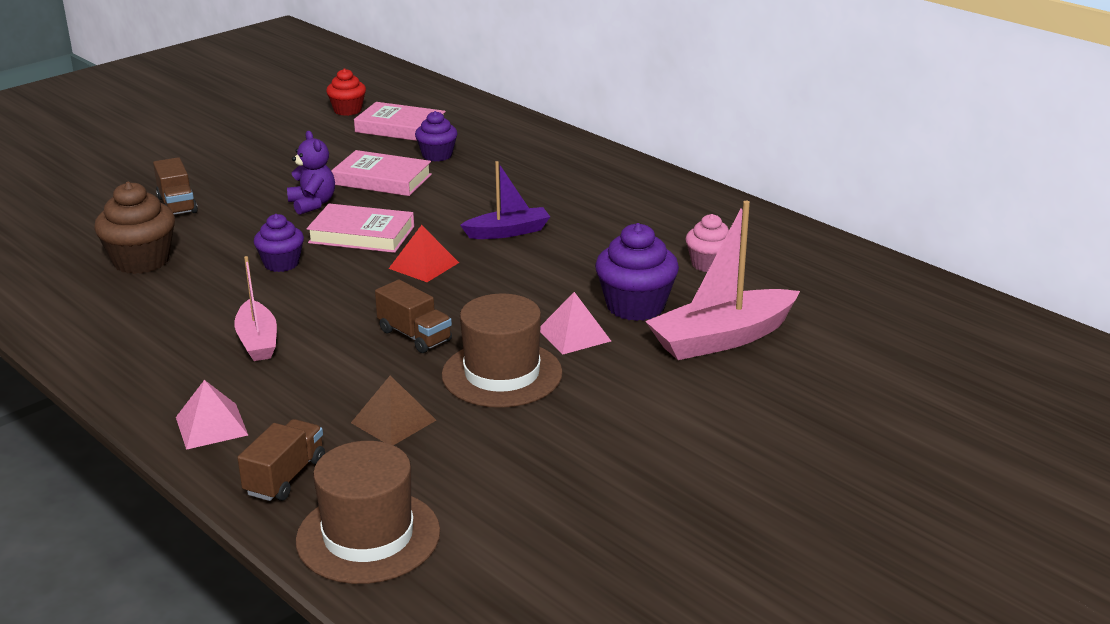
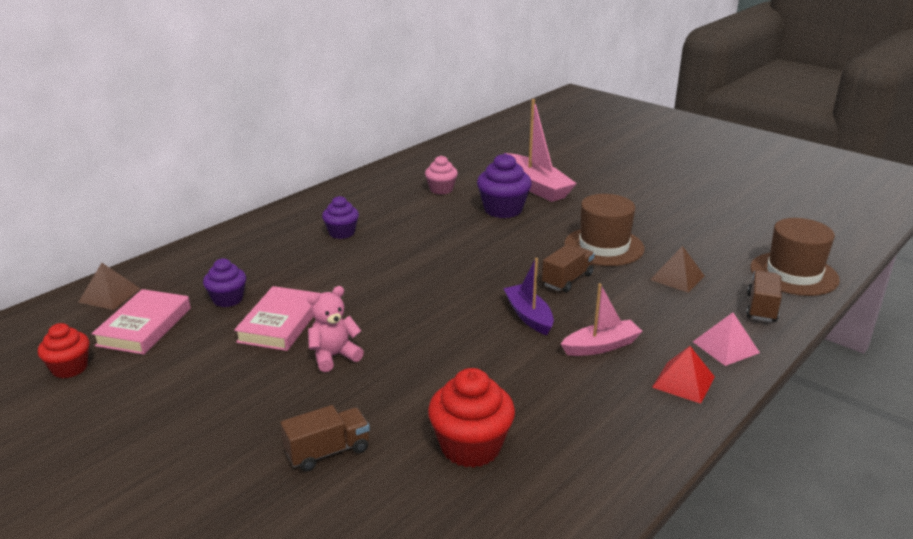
camera: 95 degrees left, 0 degrees up
brown cupcake [94,182,175,274] -> red cupcake [428,368,515,468]
brown truck [237,419,325,501] -> brown truck turned 90 degrees clockwise [746,270,782,322]
purple cupcake [254,214,304,272] -> purple cupcake moved to [322,196,359,239]
purple teddy bear [287,131,335,215] -> pink teddy bear [308,286,364,372]
pink book [307,203,414,253] -> none
red pyramid [388,225,459,282] -> red pyramid moved to [652,346,715,404]
purple boat [460,161,550,239] -> purple boat moved to [503,258,554,335]
pink pyramid [540,292,611,355] -> none
none -> brown pyramid [78,263,141,310]

